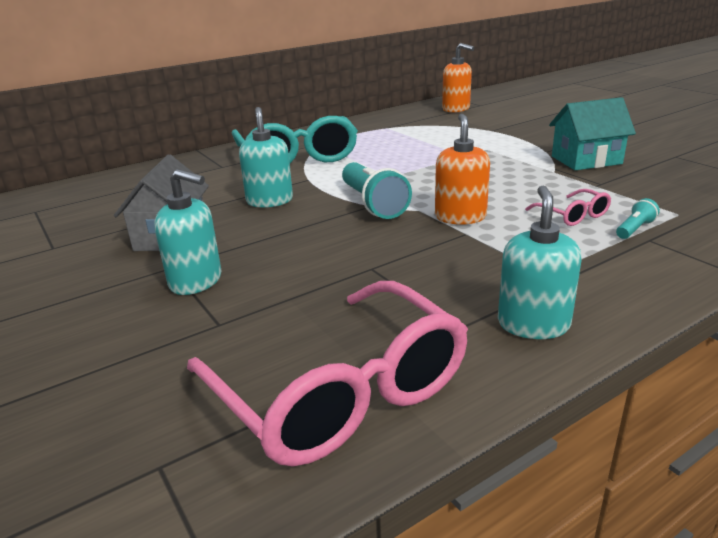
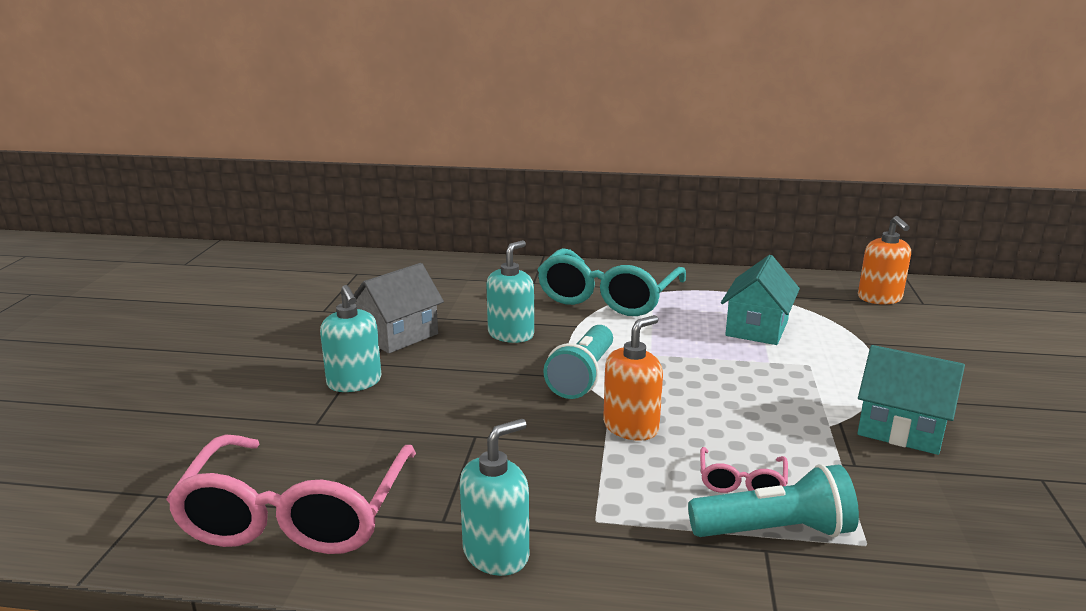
camera: 40 degrees right, 5 degrees down
turquoise flashlight [616,198,660,239] -> turquoise flashlight [688,464,859,537], size x2.07
none -> turquoise house [721,255,800,345]

